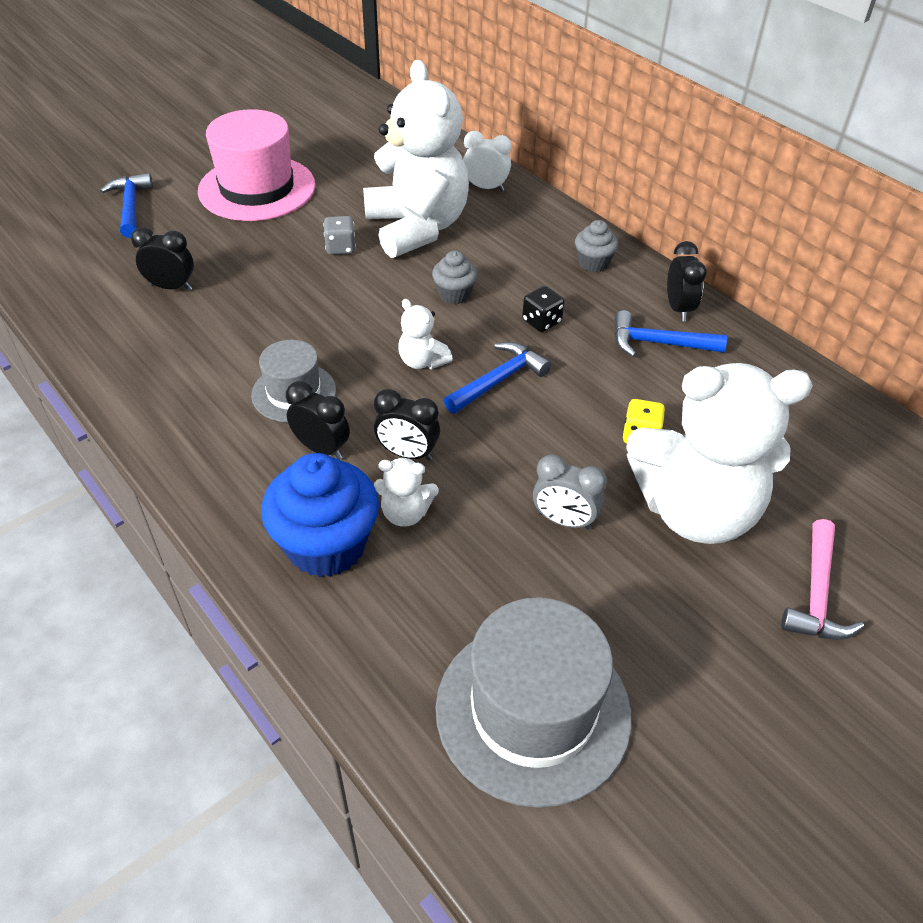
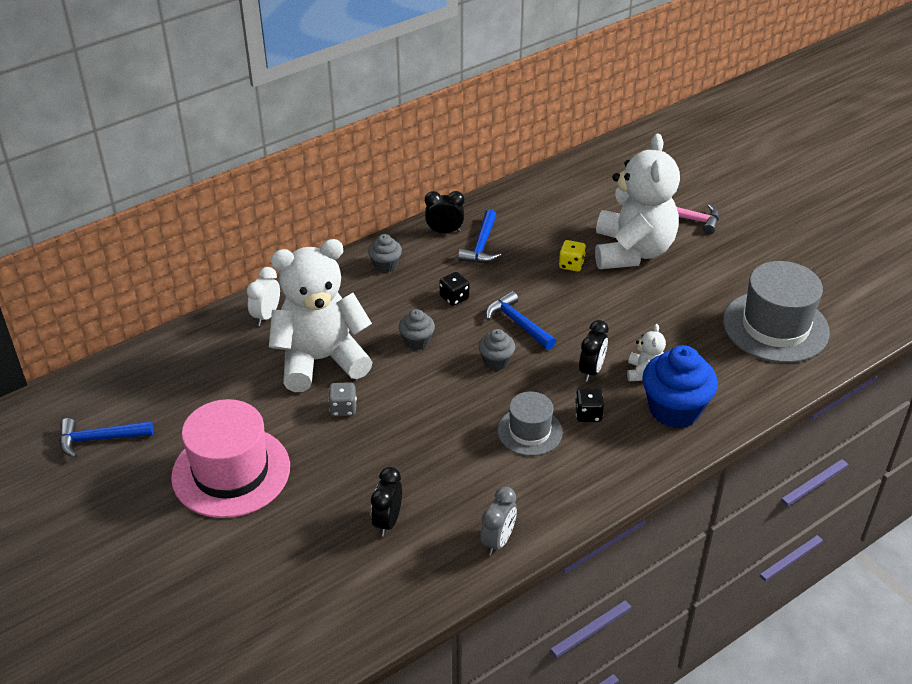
camera: 85 degrees left, 5 degrees down
blue hammer [100,173,153,238] -> blue hammer moved to [59,418,153,458]
black clock [286,381,350,460] -> black dice [575,388,604,422]
white teddy bear [398,299,453,369] -> grey cupcake [479,329,515,370]
grey clock [533,454,607,530] -> grey clock moved to [480,487,517,555]

